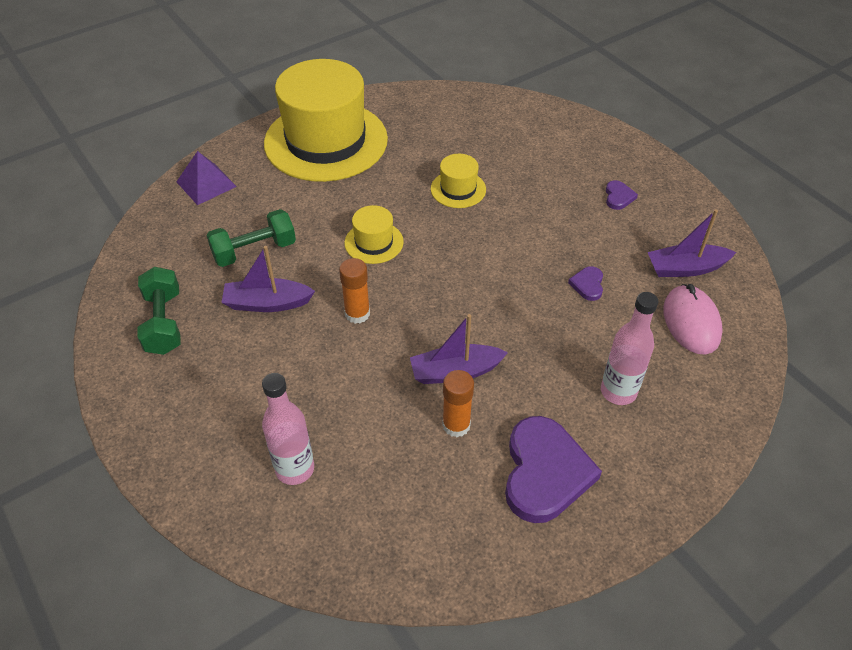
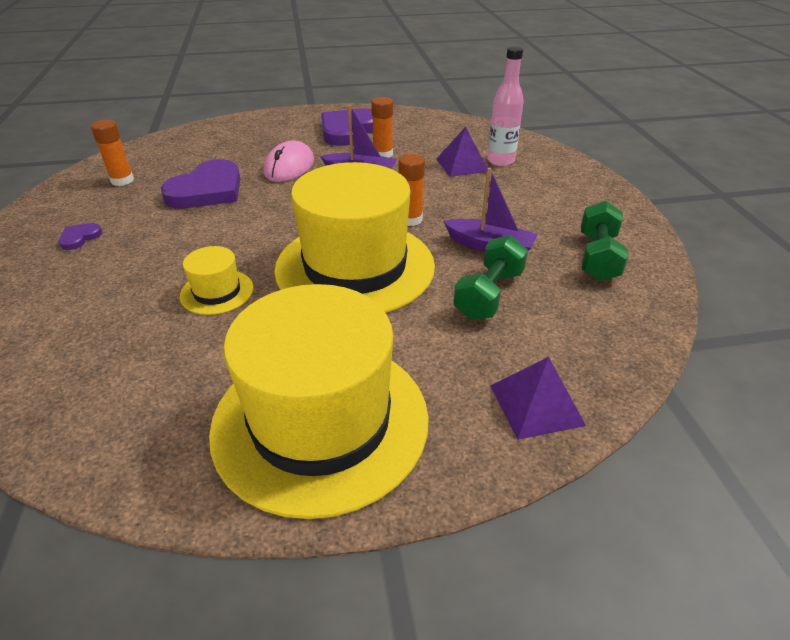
camera: 155 degrees left, 10 degrees down
green dumbbell [206,209,296,267] -> green dumbbell turned 60 degrees counterclockwise [453,235,528,320]
yellow hat [344,205,404,264] -> yellow hat [274,162,435,313], size x2.34
purple heart [568,266,603,301] -> purple heart [160,159,240,208], size x2.28
pink bottle [601,292,658,405] -> none
purple boat [648,209,736,277] -> orange glue stick [91,120,134,186]
pink mouse [663,284,723,355] -> pink mouse moved to [264,140,314,182]
none -> purple pyramid [436,127,487,177]

